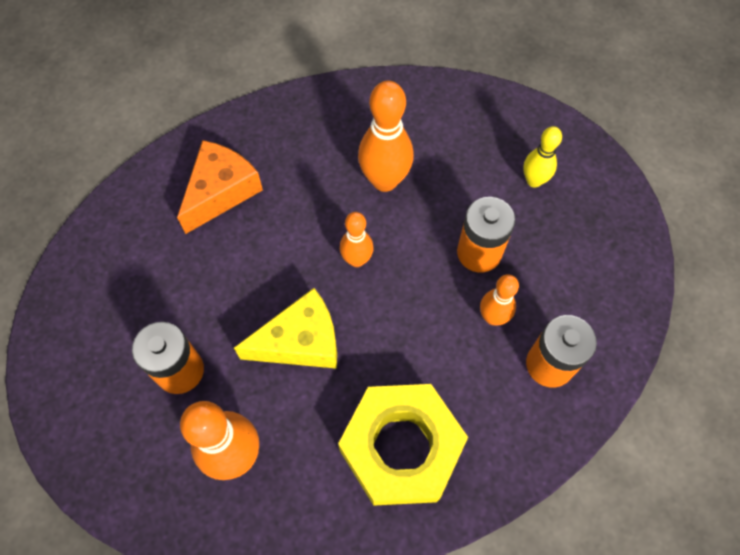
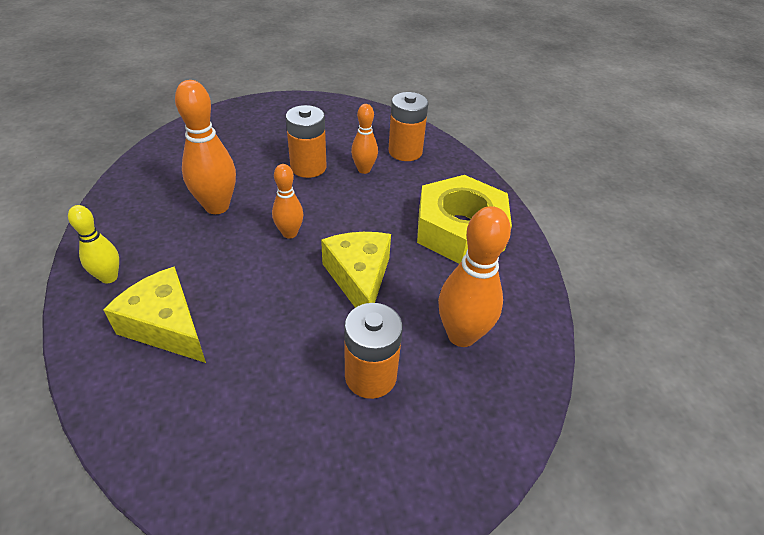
camera: 85 degrees left, 20 degrees down
orange cheese [177,140,263,234] -> yellow cheese [103,266,206,363]
yellow bowling pin [523,126,562,187] -> yellow bowling pin moved to [68,205,119,284]

